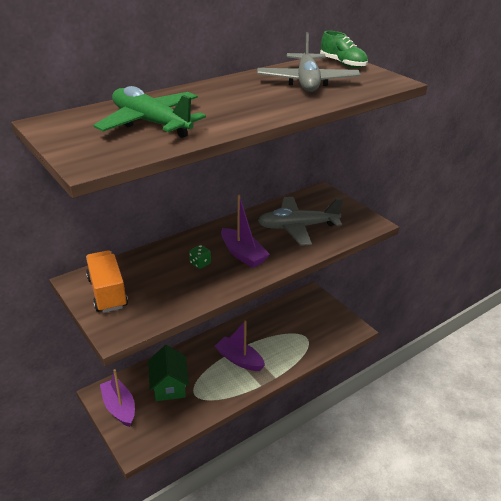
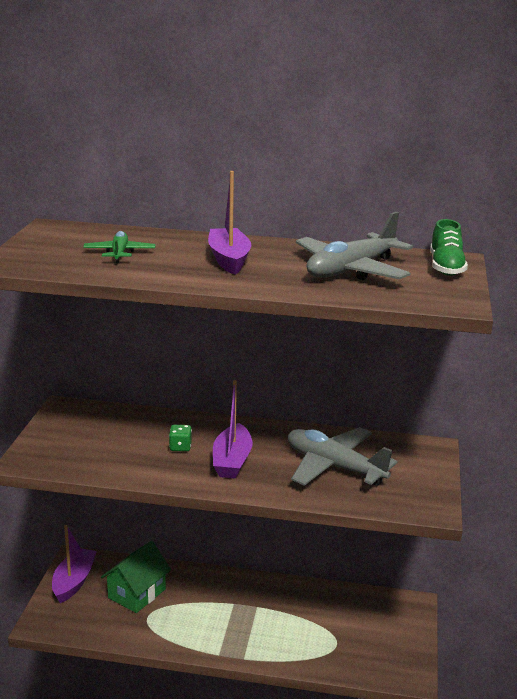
camera: 45 degrees right, 10 degrees down
orange truck [86,250,128,313] -> none
green plane [93,86,206,138] -> green plane [83,231,156,264], size x0.54
purple boat [215,320,265,371] -> purple boat moved to [208,171,251,275]

